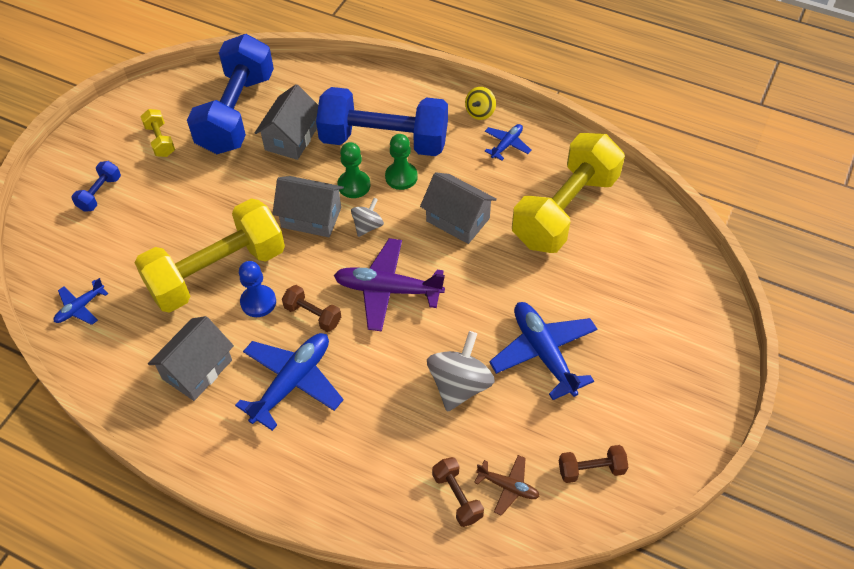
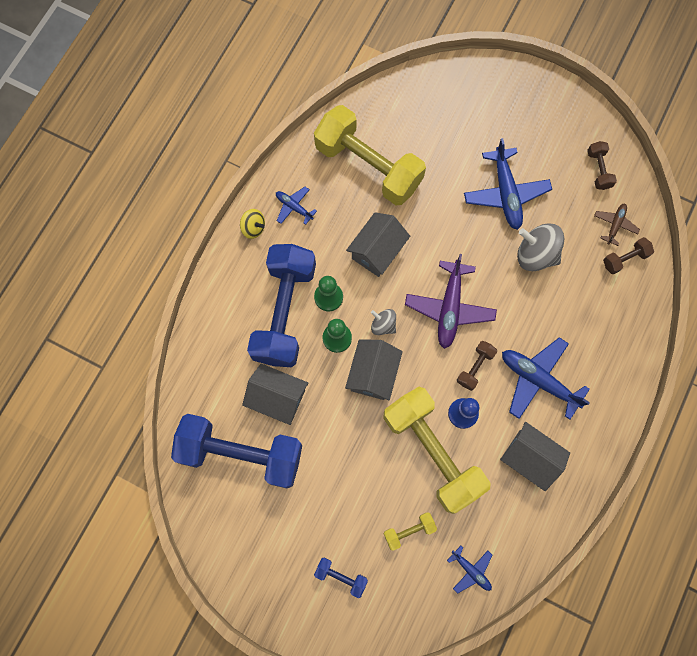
camera: 90 degrees left, 20 degrees up
yellow dumbbell [140,109,175,157] -> yellow dumbbell moved to [383,512,437,551]
blue plane [489,302,597,400] -> blue plane turned 75 degrees counterclockwise [464,138,552,230]

